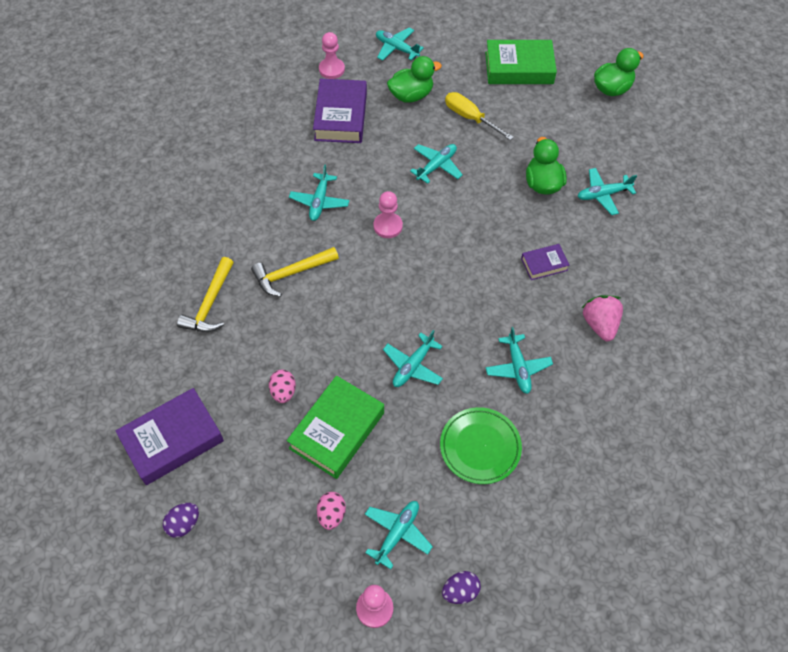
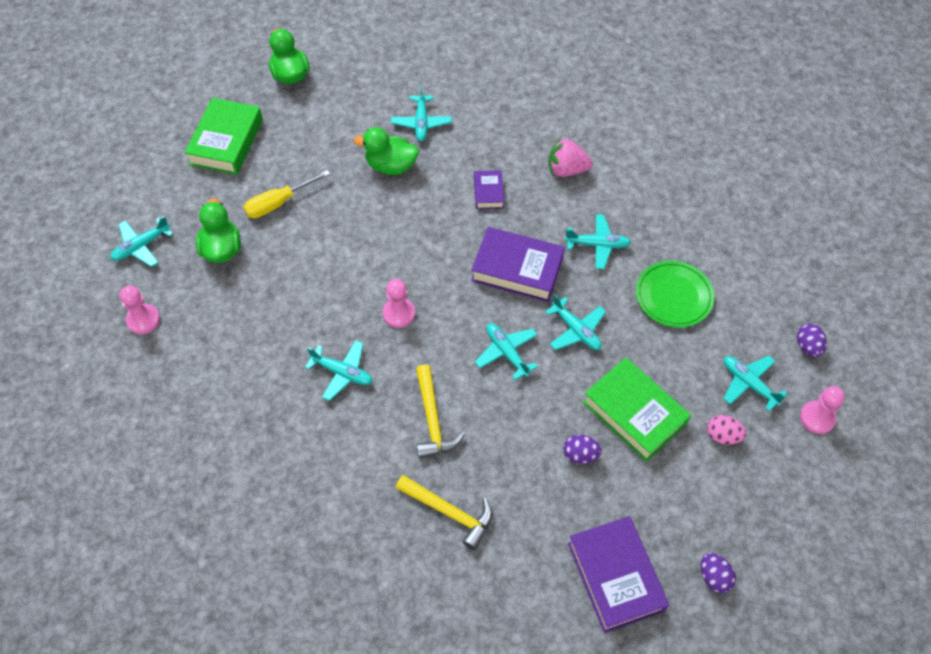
camera: 75 degrees left, 0 degrees up
pink egg [269,370,296,403] -> purple egg [563,435,602,464]
purple book [313,79,367,143] -> purple book moved to [471,227,565,302]
turquoise plane [410,144,463,184] -> turquoise plane moved to [475,323,538,380]

